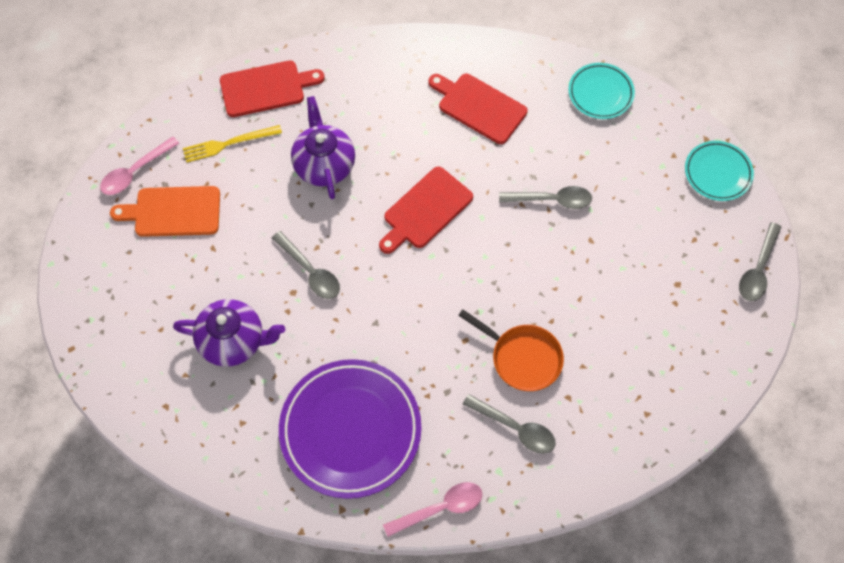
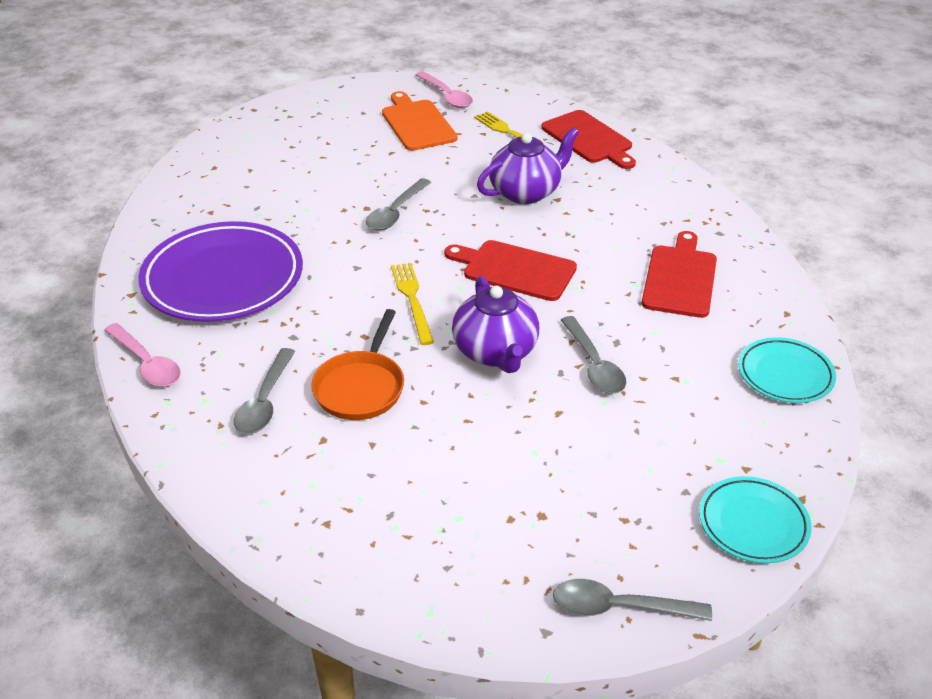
camera: 70 degrees right, 25 degrees down
pink spoon [100,136,179,195] -> pink spoon turned 150 degrees counterclockwise [415,71,473,108]
purple teapot [173,299,285,367] -> purple teapot moved to [452,276,539,373]
none -> yellow fork [391,263,434,345]

